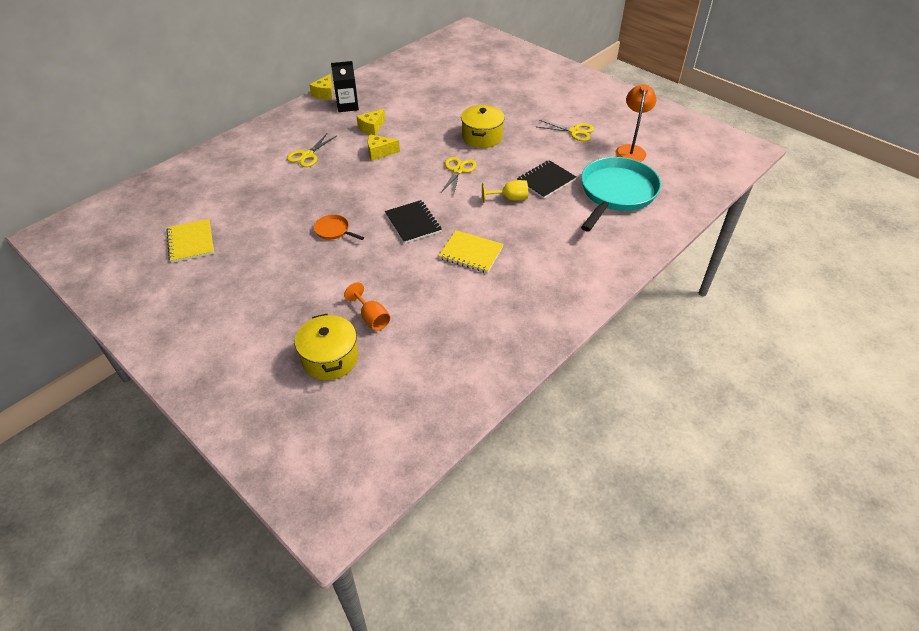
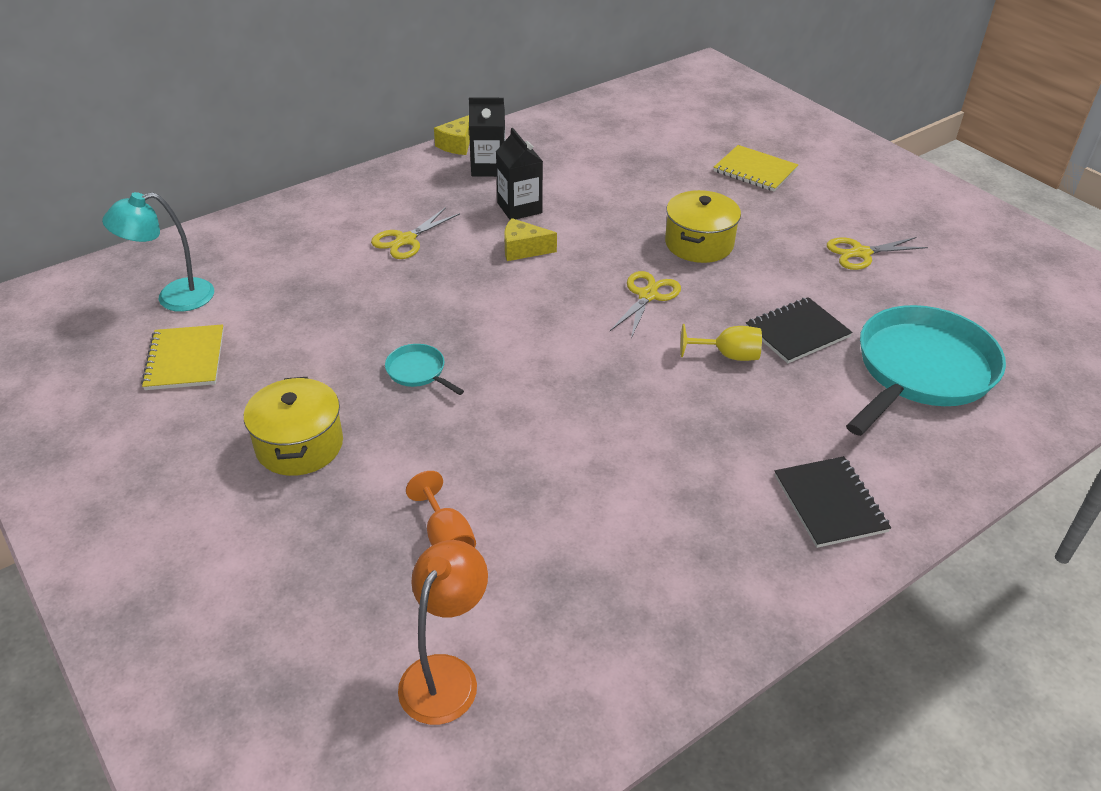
camera: 10 degrees right, 5 degrees down
yellow pot [295,314,358,380] -> yellow pot moved to [244,377,343,476]
orange pan [314,214,364,240] -> turquoise pan [385,344,464,395]
yellow cheese [356,109,385,135] -> black carton [496,128,543,220]
black notebook [385,200,442,243] -> black notebook moved to [775,456,891,548]
yellow notebook [439,230,504,273] -> yellow notebook moved to [714,145,798,192]
yellow scissors [538,120,594,141] -> yellow scissors turned 135 degrees clockwise [827,237,928,270]
orange lamp [615,84,656,162] -> orange lamp moved to [398,540,488,725]
none -> turquoise lamp [102,192,214,312]

